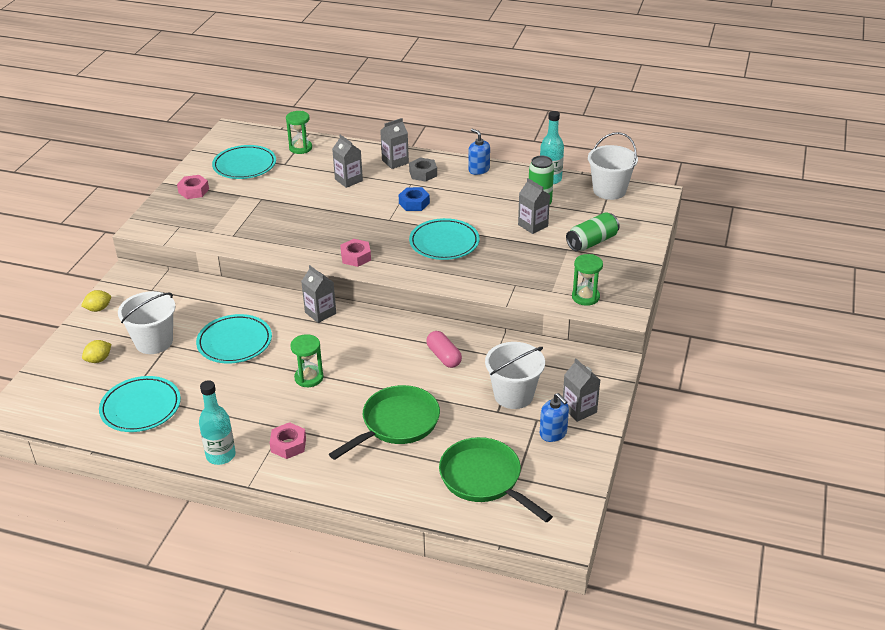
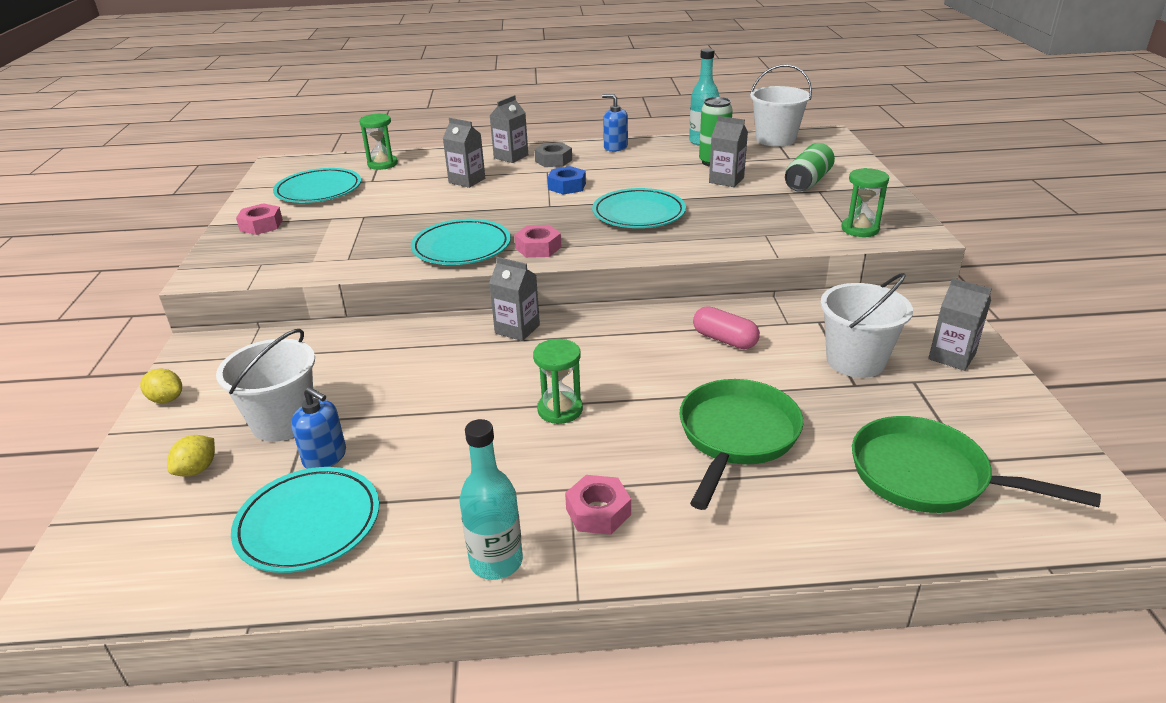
camera: 20 degrees left, 5 degrees down
yellow lemon [81,290,111,312] -> yellow lemon turned 75 degrees clockwise [140,368,182,403]
turquoise plate [196,314,272,363] -> turquoise plate moved to [411,219,511,265]
blue soap dispenser [540,393,569,442] -> blue soap dispenser moved to [291,387,346,469]

